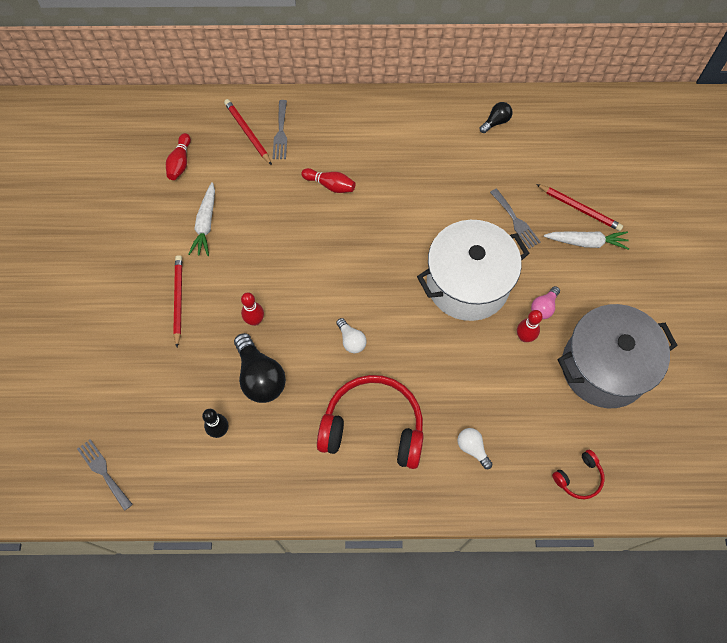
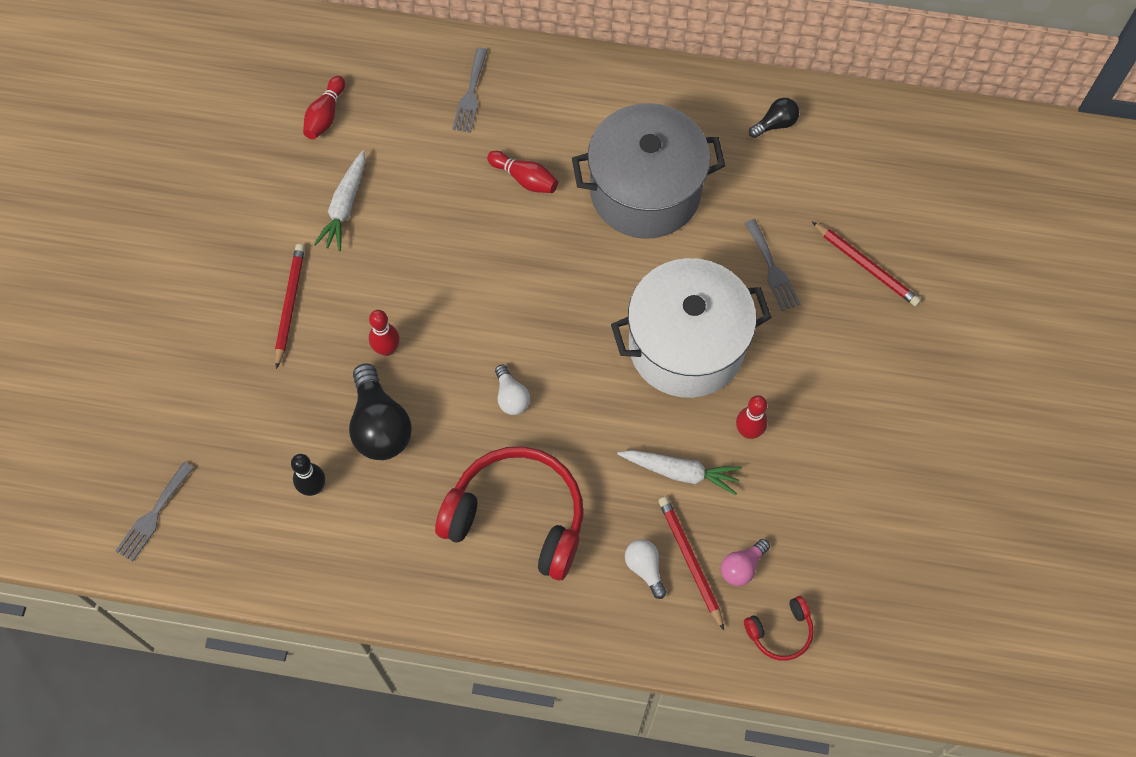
camera: 10 degrees right, 0 degrees up
grey fork [77,439,133,511] -> grey fork turned 120 degrees counterclockwise [115,462,194,562]
red pencil [224,99,272,165] -> red pencil moved to [658,497,724,630]
pink light bulb [531,286,560,319] -> pink light bulb moved to [721,539,770,586]
white carrot [544,231,629,250] -> white carrot moved to [617,450,742,495]
grey pot [558,304,678,408] -> grey pot moved to [572,103,725,239]

